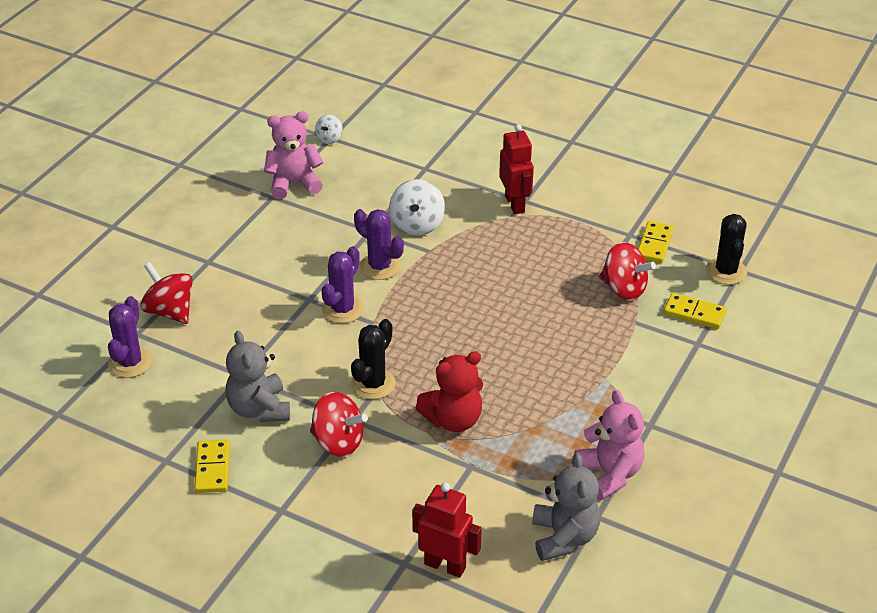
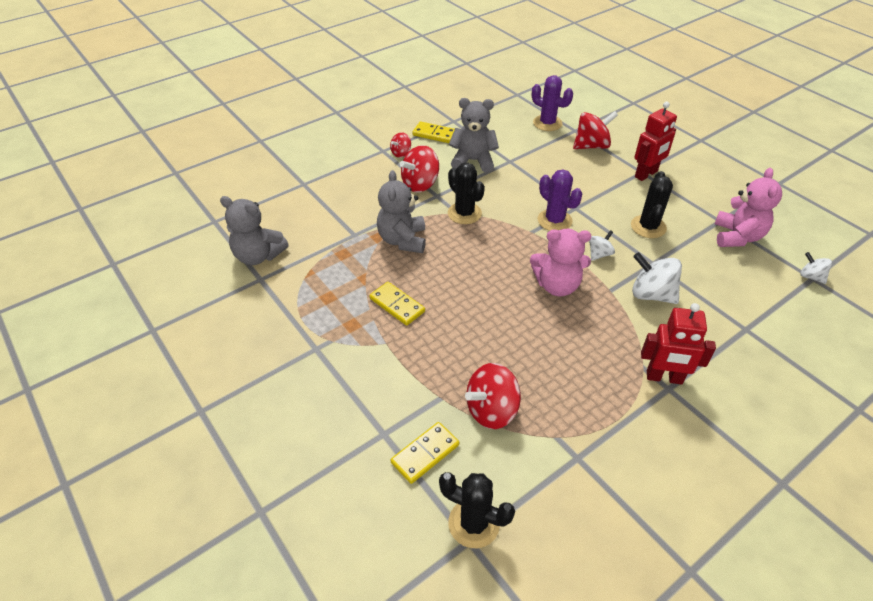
camera: 115 degrees right, 5 degrees up
purple cactus [354,209,404,280] -> white spinning top [589,230,615,261]
red robot [412,482,482,578] -> red robot moved to [634,102,677,181]
red teddy bear [416,351,483,432] -> grey teddy bear [377,170,426,253]
pink teddy bear [574,390,645,500] -> pink teddy bear moved to [530,229,591,297]
yellow domino [638,221,674,263] -> yellow domino moved to [370,282,425,326]
none -> red spinning top [390,132,411,157]
none -> black cactus [631,171,673,238]

